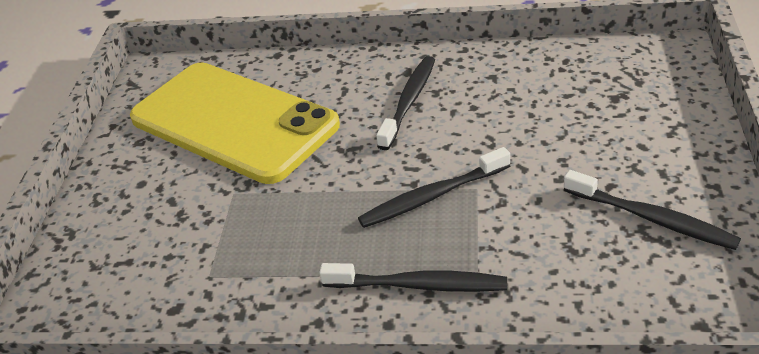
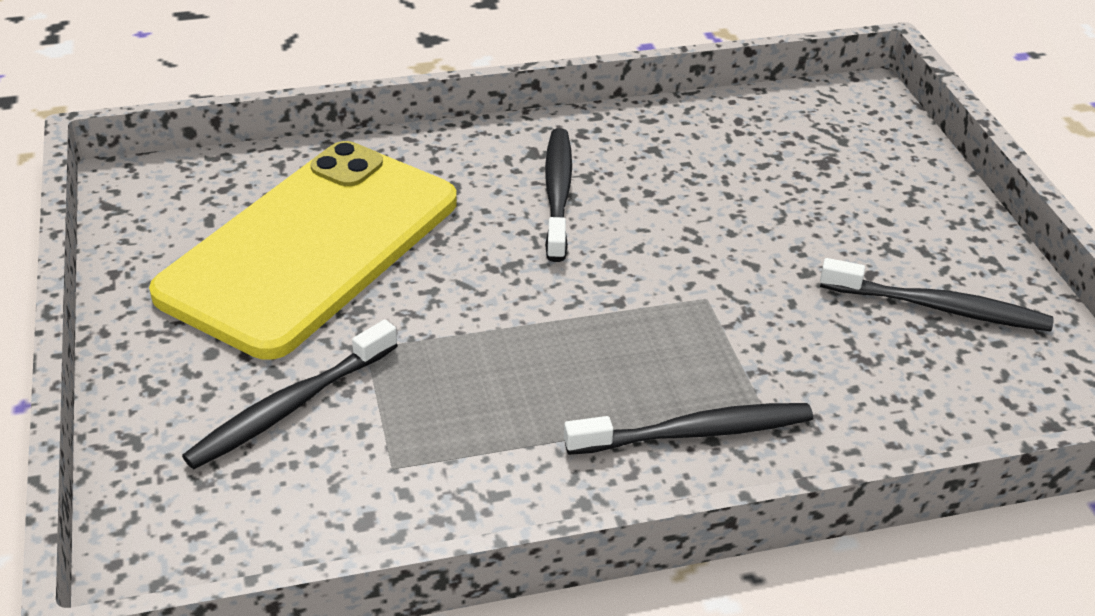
camera: 25 degrees left, 0 degrees up
yellow phone [130,62,340,184] -> yellow phone turned 75 degrees counterclockwise [149,141,457,360]
black toothbrush [358,147,510,228] -> black toothbrush moved to [182,319,398,469]

